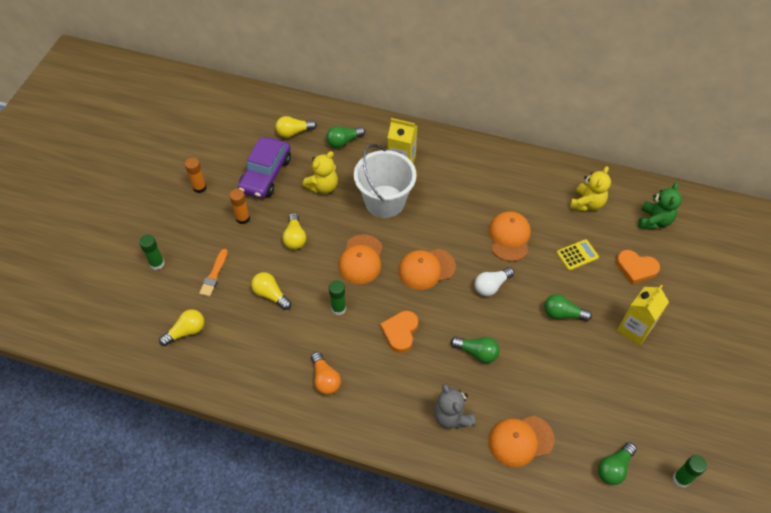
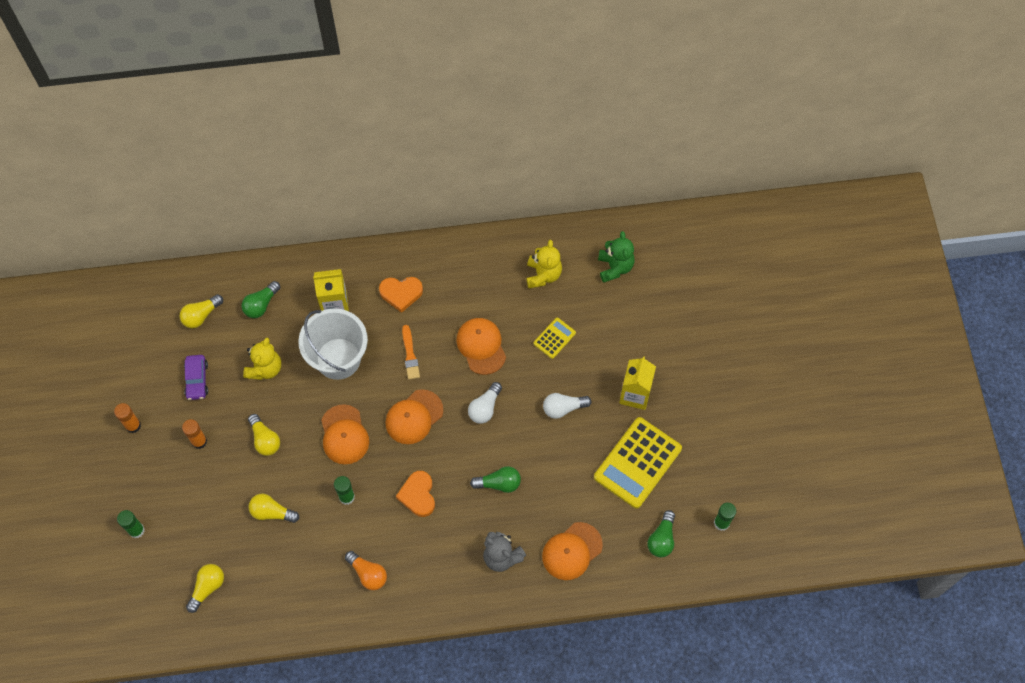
camera: 25 degrees left, 10 degrees up
orange brush [199,249,228,297] -> orange brush moved to [402,325,420,379]
purple car [238,137,291,198] -> purple car [184,355,208,400], size x0.58
green light bulb [544,294,592,321] -> white light bulb [543,393,592,419]
orange heart [616,250,660,285] -> orange heart moved to [379,277,423,313]
none -> yellow calculator [594,417,682,509]

